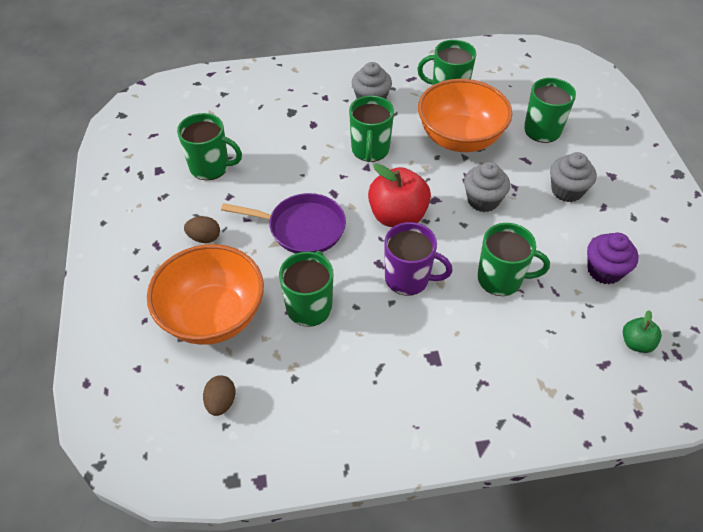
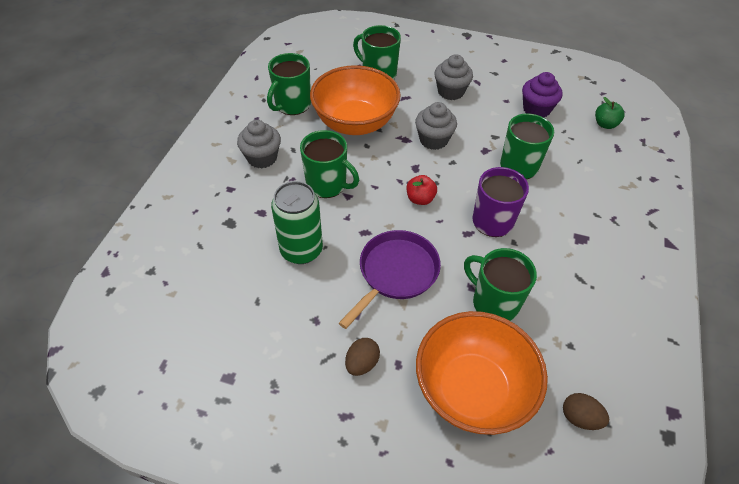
camera: 65 degrees left, 0 degrees up
green mug [177,113,242,180] -> none
red apple [368,164,431,227] -> red apple [407,175,437,205], size x0.52
none -> green can [271,181,323,264]

